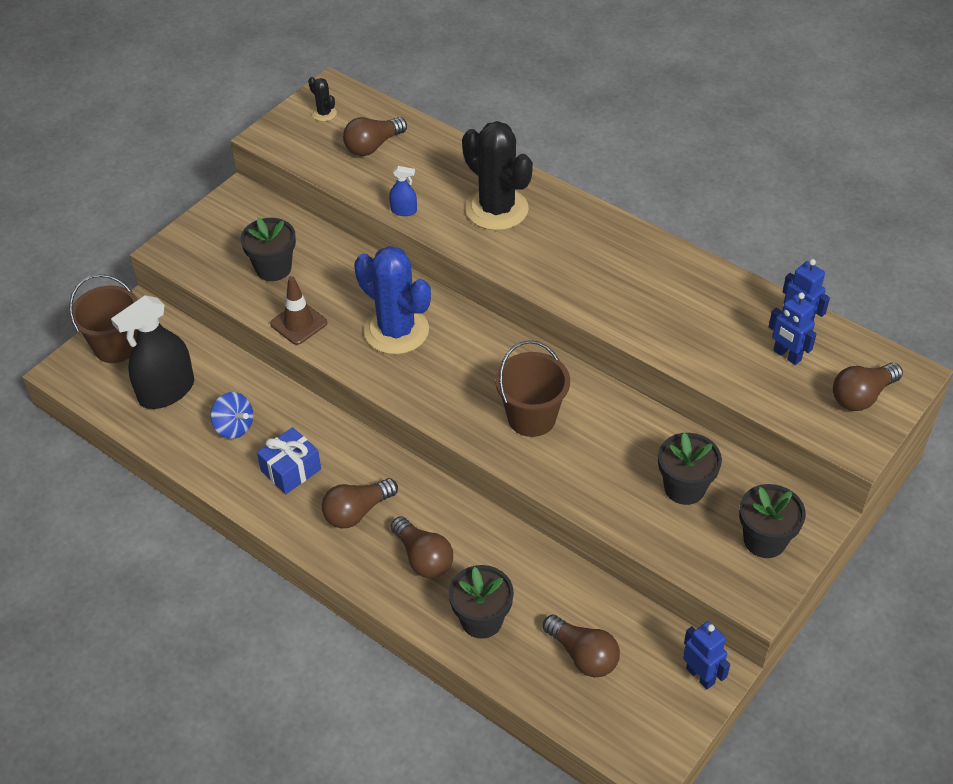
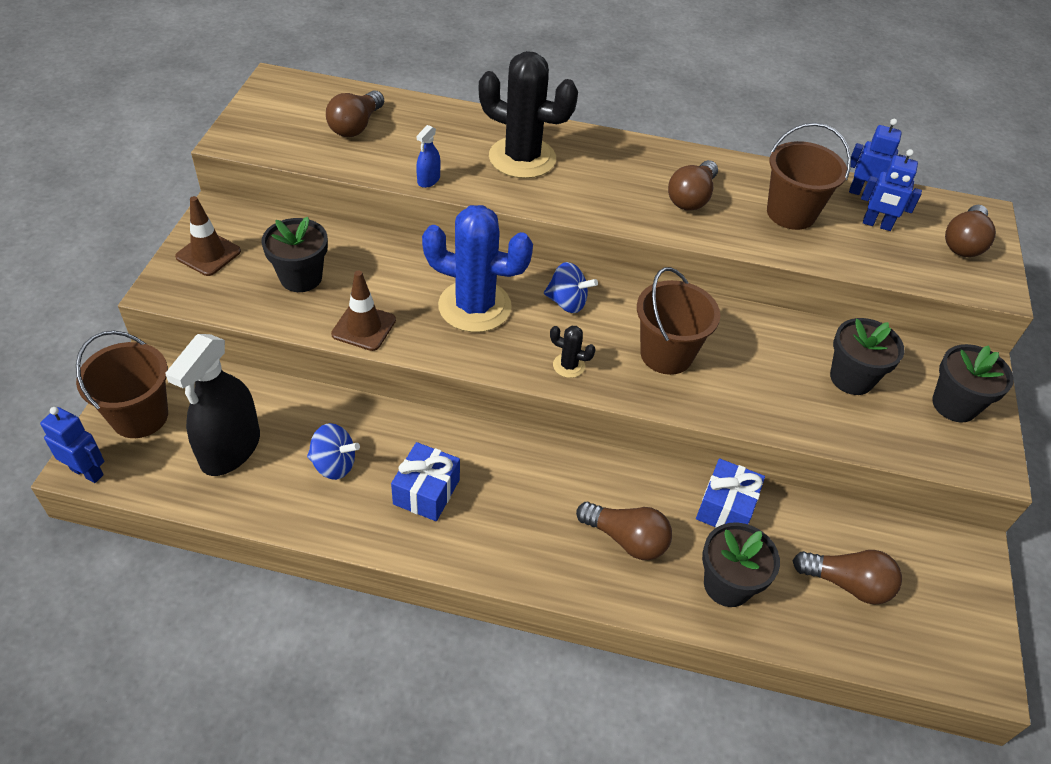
camera: 30 degrees left, 0 degrees up
black cactus [308,77,337,121] -> black cactus moved to [550,326,596,378]
brown light bulb [322,478,398,528] -> brown light bulb moved to [668,160,718,211]
blue spray bottle [389,166,417,216] -> blue spray bottle turned 135 degrees clockwise [416,125,440,188]
blue robot [683,621,730,689] -> blue robot moved to [40,407,105,483]
none -> brown traffic cone [175,196,241,276]
none -> blue spinning top [544,262,598,313]
none -> blue gift [696,458,765,528]
none -> brown bucket [767,123,851,230]

